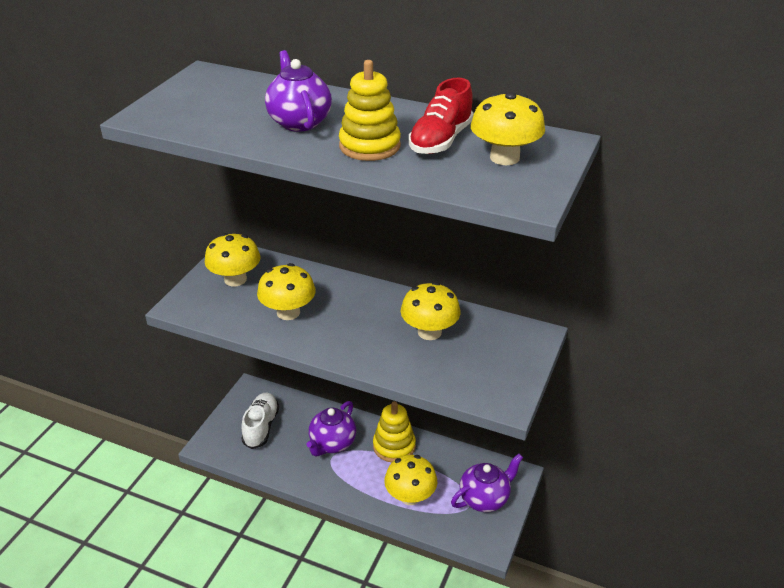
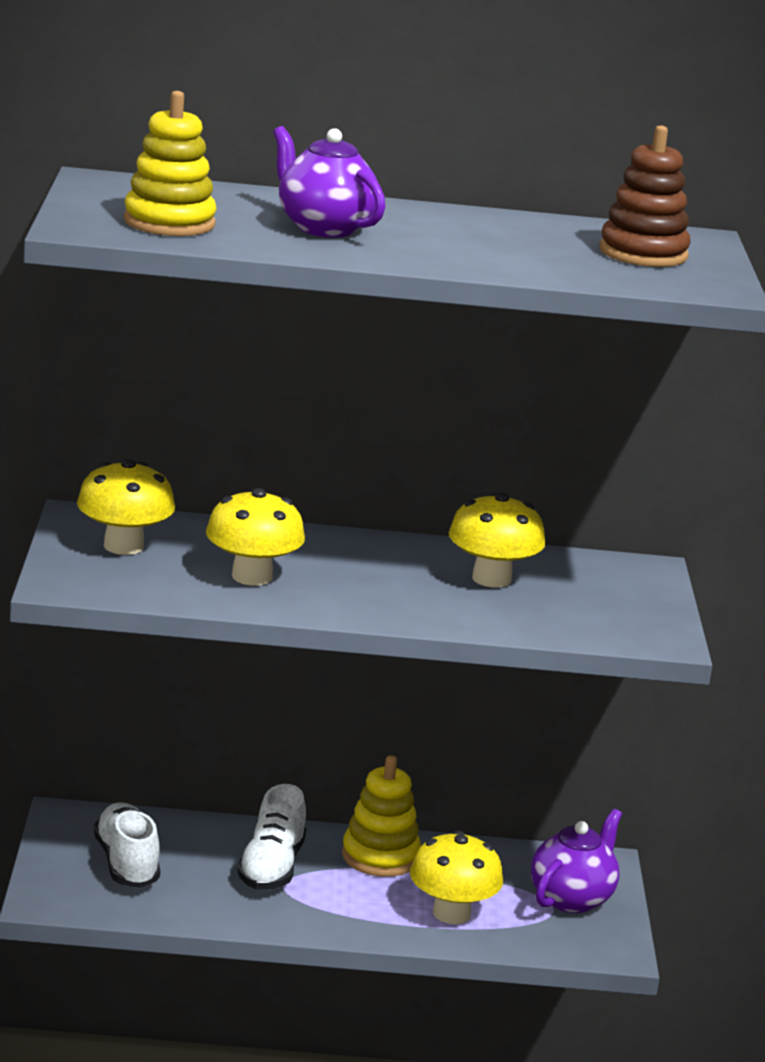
camera: 25 degrees left, 15 degrees down
purple teapot [307,401,356,456] -> white shoe [237,784,306,890]
yellow stacking toy [339,60,401,161] -> yellow stacking toy moved to [124,91,217,236]
red shoe [409,78,474,154] -> none
yellow mushroom [471,92,545,165] -> brown stacking toy [599,125,690,267]

